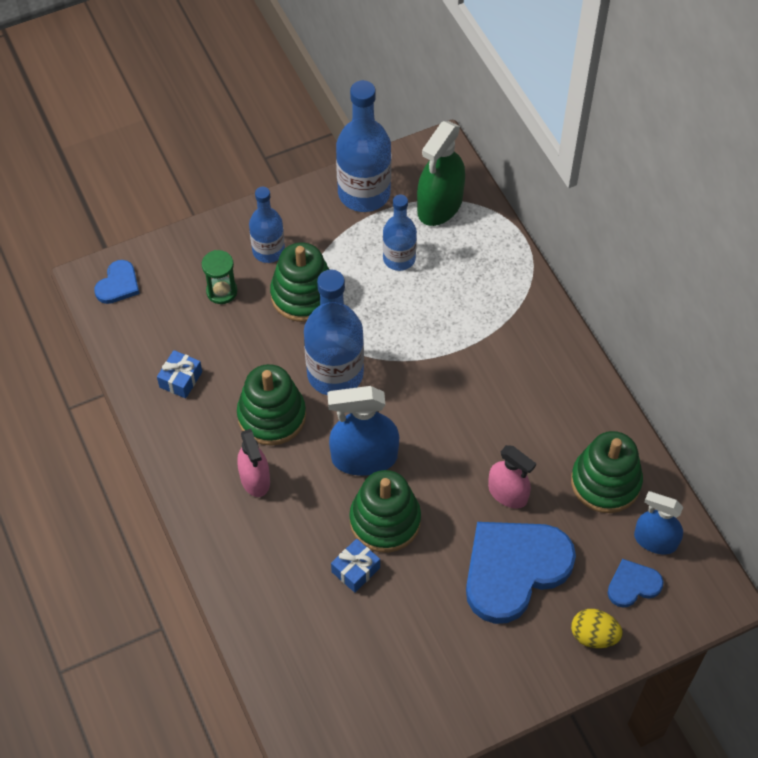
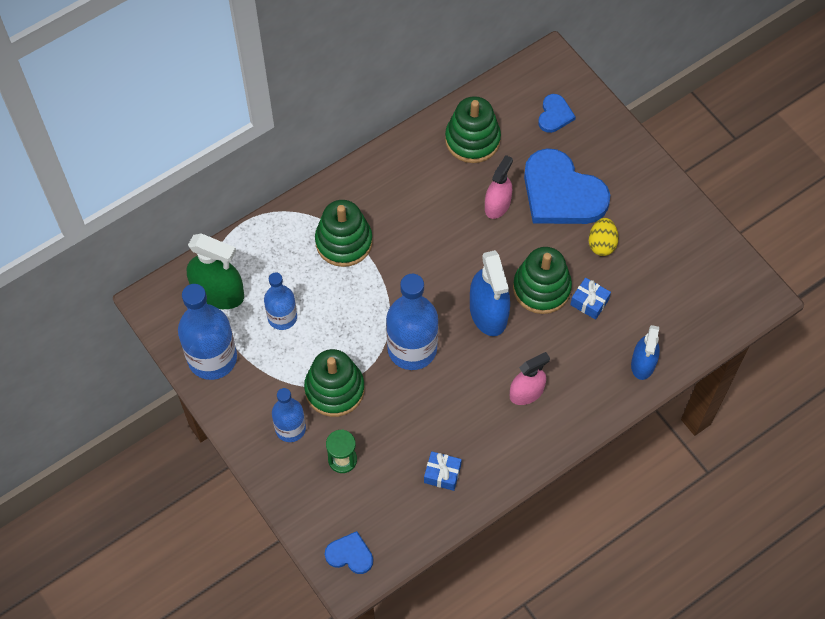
camera: 100 degrees left, 5 degrees up
green stacking toy [237,364,306,446] -> green stacking toy moved to [315,200,373,267]
yellow egg [571,609,623,648] -> yellow egg moved to [589,218,619,256]
blue heart [608,559,664,608] -> blue heart turned 135 degrees counterclockwise [538,94,576,133]
blue spray bottle [634,491,683,554] -> blue spray bottle moved to [631,325,660,380]

